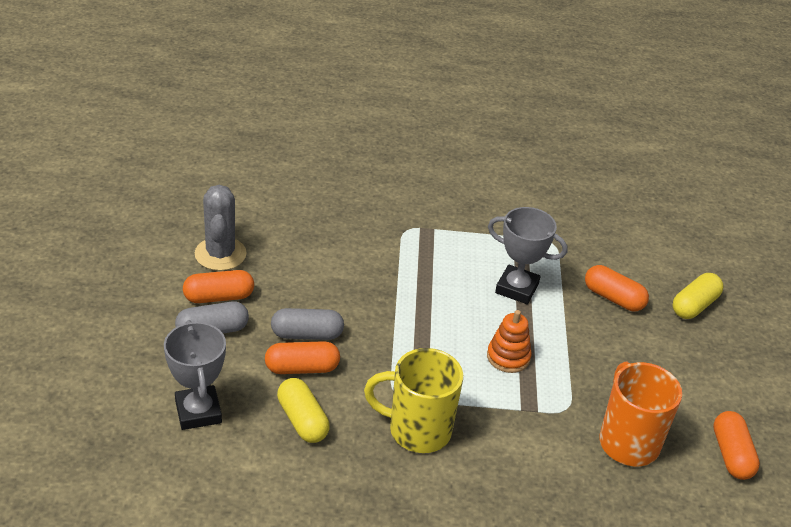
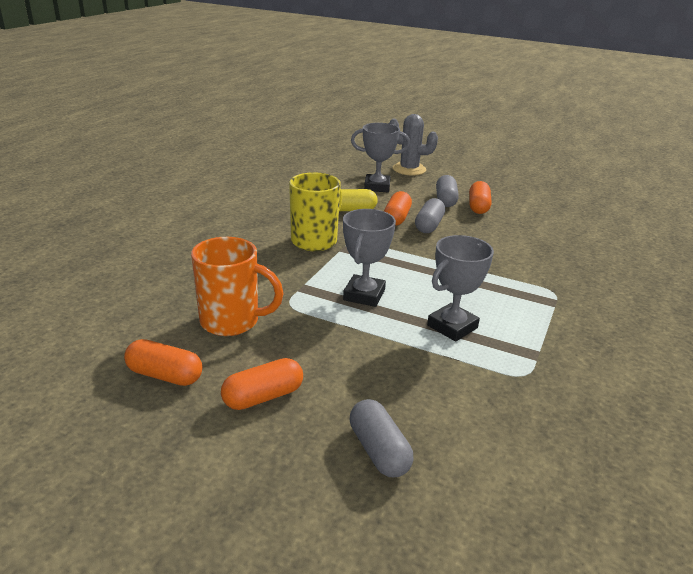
camera: 115 degrees right, 10 degrees down
grey cactus [195,185,247,271] -> grey cactus moved to [389,114,438,175]
orange stacking toy [487,310,532,373] -> grey trophy [343,209,396,307]
orange capsule [585,265,649,311] -> orange capsule moved to [221,358,303,410]
yellow capsule [672,273,723,319] -> grey capsule [350,399,414,477]

